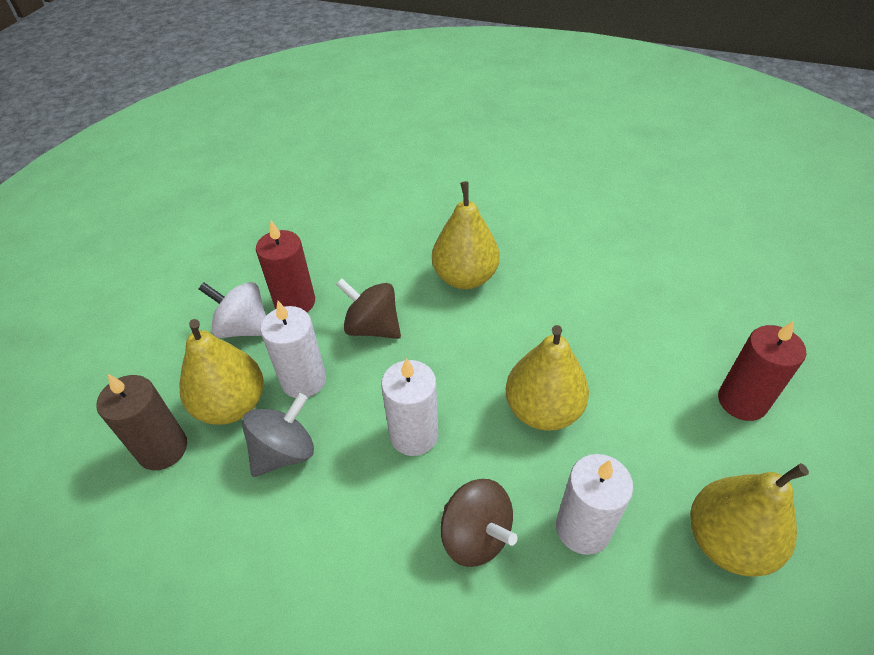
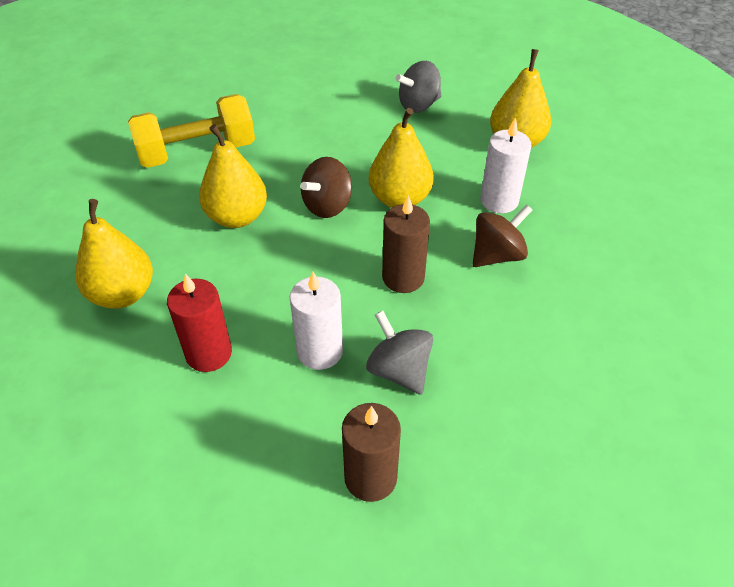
camera: 80 degrees left, 0 degrees up
yellow pear [179,319,264,425] -> yellow pear moved to [75,199,153,309]
white spinning top [199,282,266,338] -> none
brown spinning top [336,279,401,339] -> brown spinning top moved to [300,157,352,218]
white candle [381,358,438,456] -> brown candle [382,195,430,293]
red candle [718,321,806,421] -> grey spinning top [395,61,442,113]
none -> yellow dumbbell [128,94,255,168]

